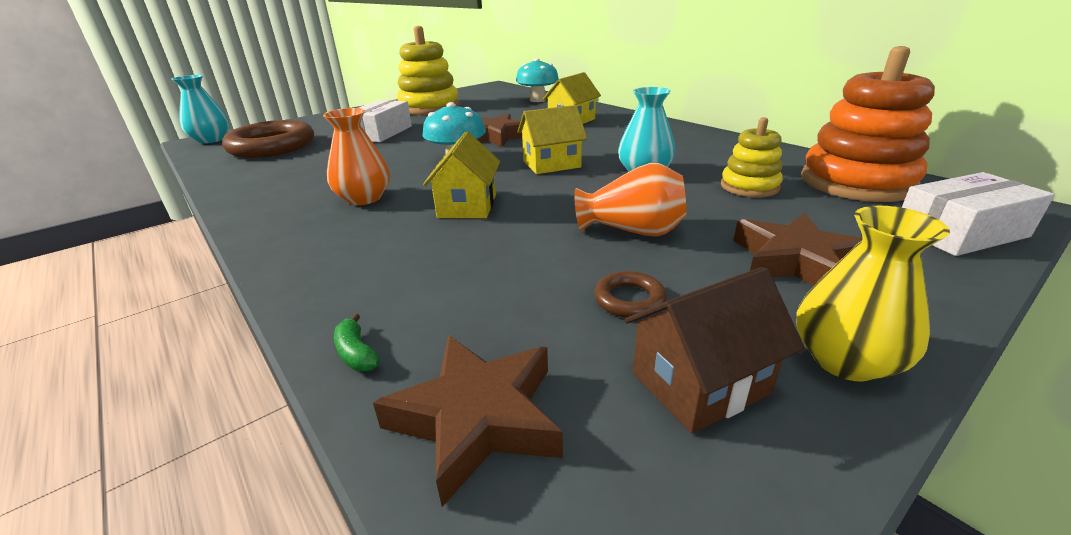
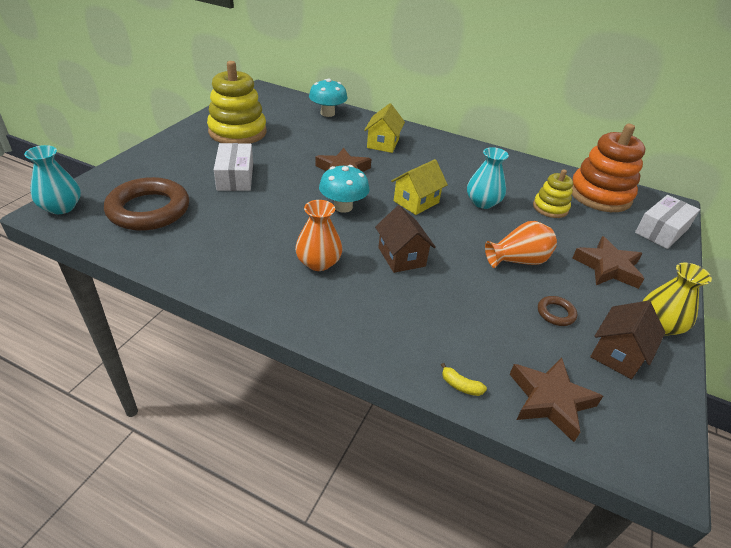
camera: 30 degrees left, 10 degrees up
green banana [334,314,380,371] -> yellow banana [441,363,487,396]
yellow house [423,132,500,218] -> brown house [375,205,436,273]

